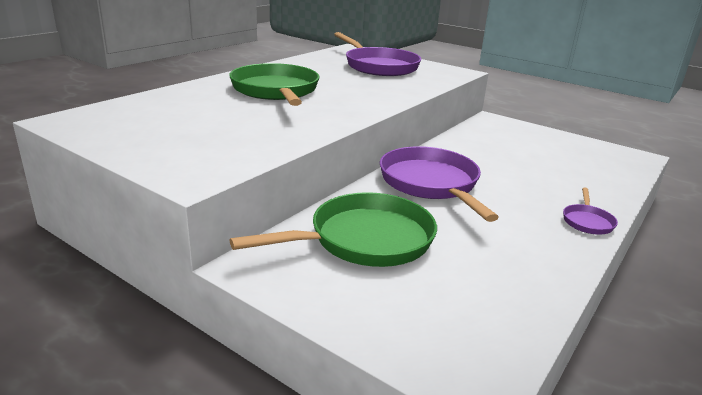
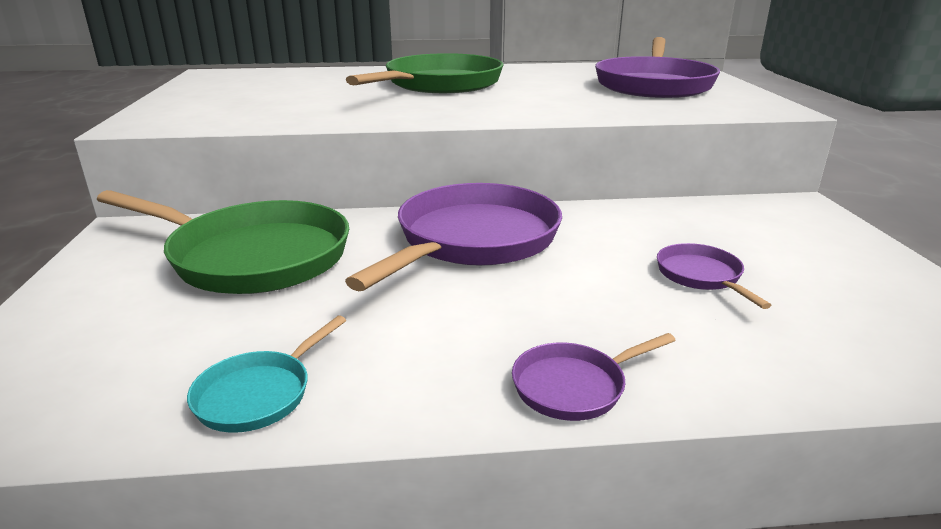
camera: 50 degrees right, 0 degrees up
none -> turquoise pan [187,315,346,433]
none -> purple pan [657,243,771,309]

